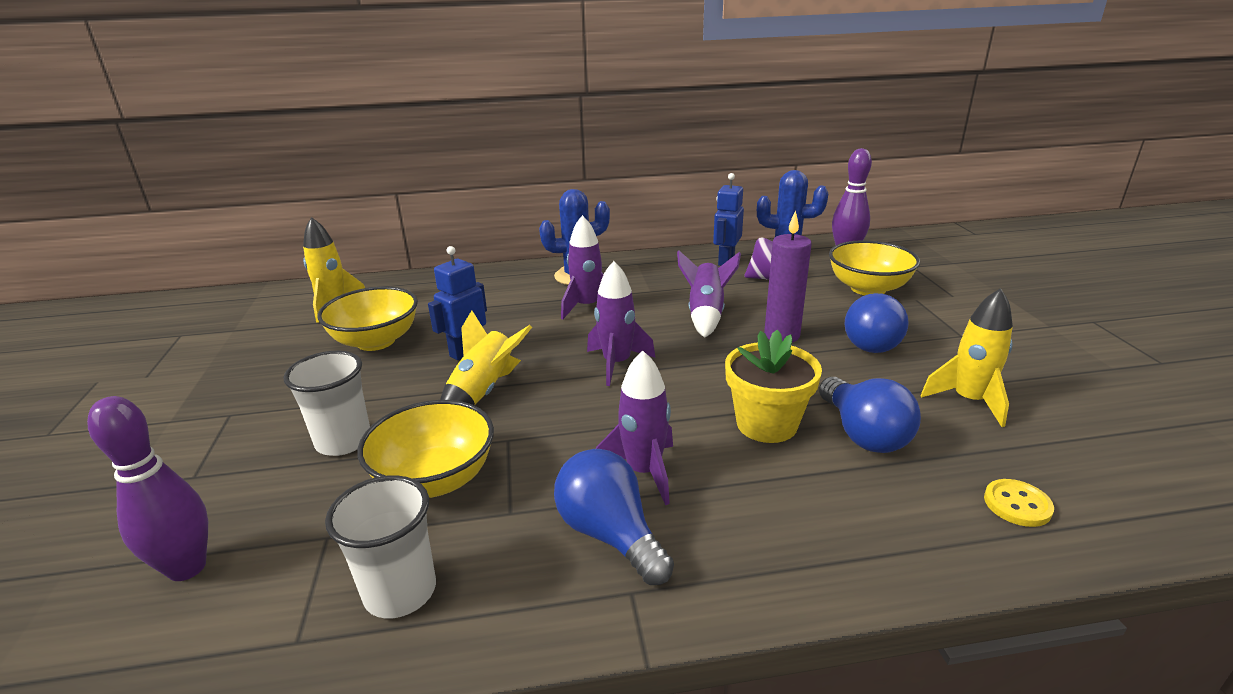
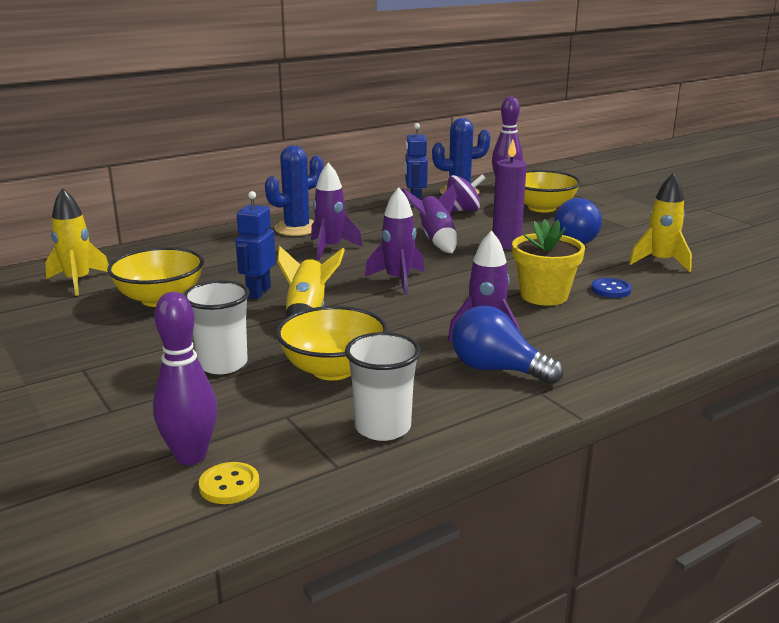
camera: 25 degrees left, 5 degrees down
blue light bulb [819,377,921,453] -> blue button [591,278,632,298]
yellow button [984,479,1054,527] -> yellow button moved to [199,462,259,504]

